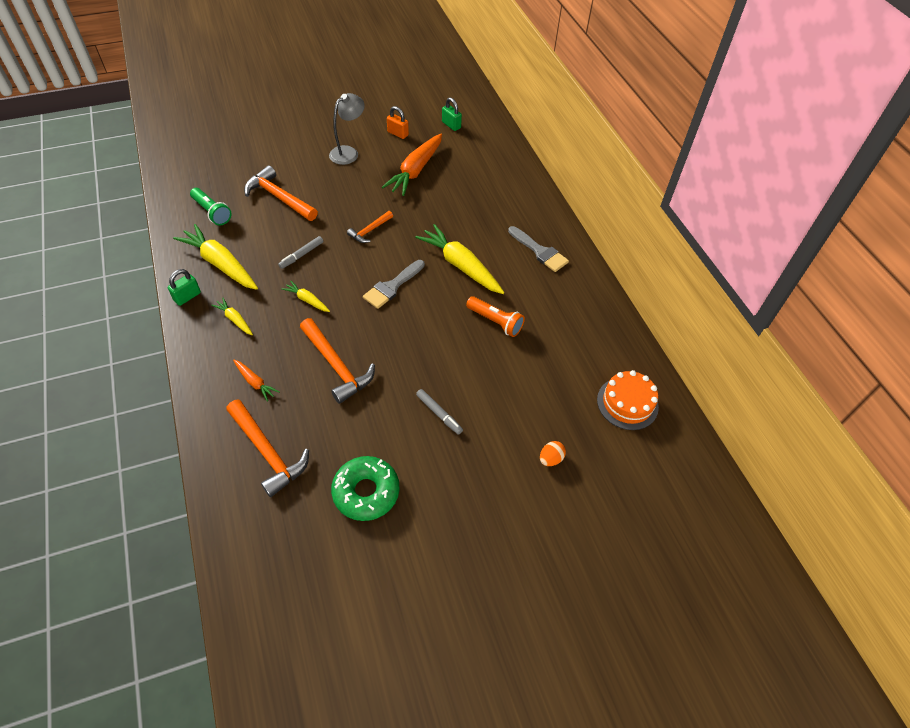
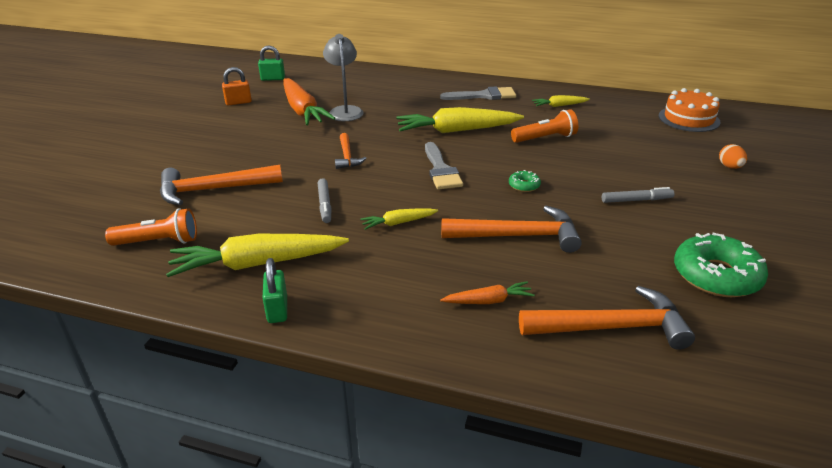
camera: 50 degrees left, 20 degrees down
green flashlight [190,188,231,226] -> orange flashlight [105,208,197,246]
yellow carrot [211,298,253,335] -> yellow carrot moved to [532,95,590,107]
grey lamp [329,93,365,165] -> grey lamp moved to [323,34,364,121]
none -> green donut [509,170,541,192]

